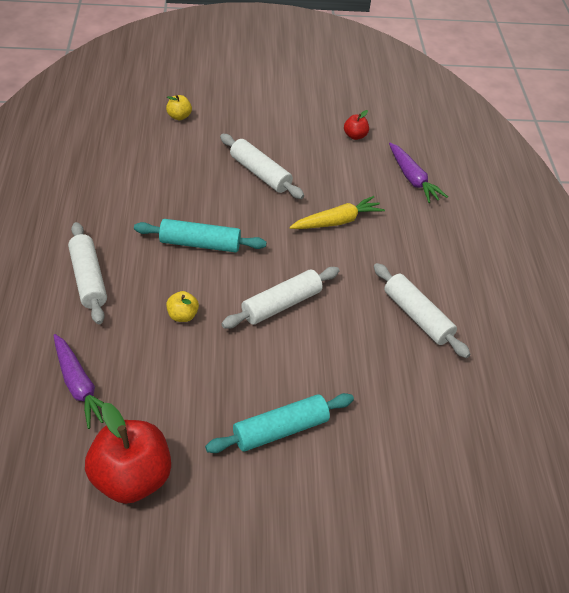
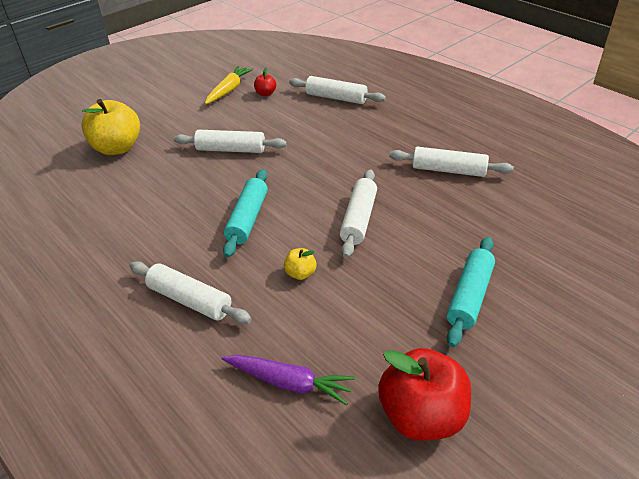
camera: 35 degrees left, 5 degrees down
turquoise rolling pin [134,219,267,253] -> turquoise rolling pin turned 45 degrees counterclockwise [223,169,268,258]
yellow apple [166,95,192,120] -> yellow apple [81,99,140,155], size x2.19
yellow carrot [290,196,385,229] -> yellow carrot moved to [205,66,254,104]
purple carrot [389,143,448,203] -> white rolling pin [289,76,386,104]

